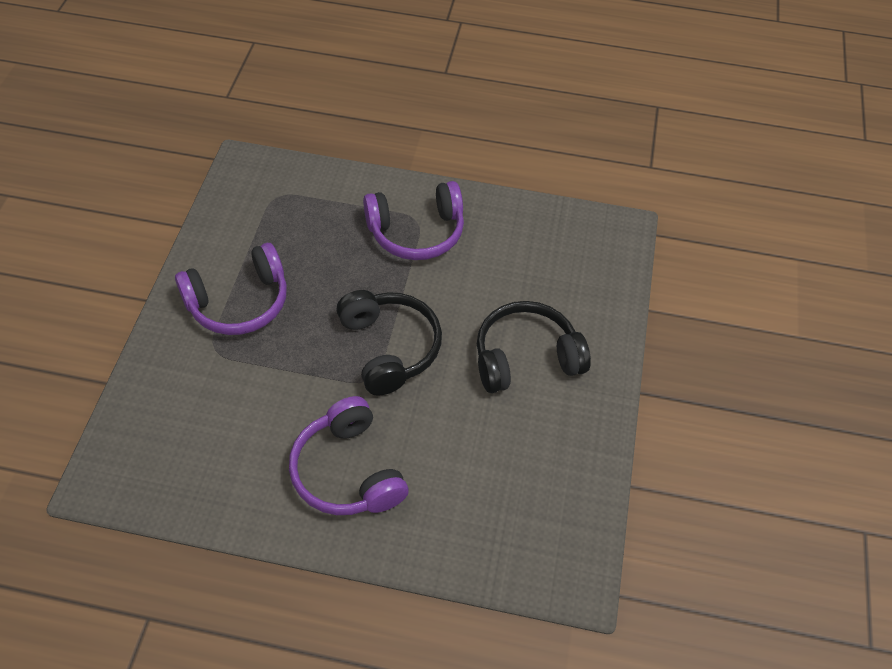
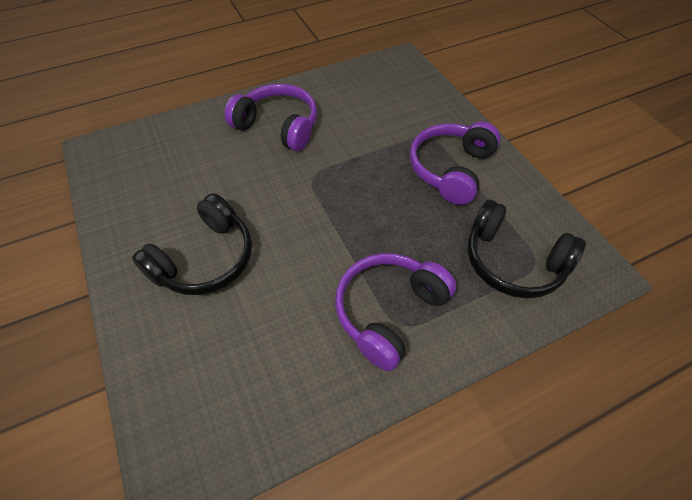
camera: 145 degrees right, 0 degrees up
black headphones [336,290,442,395] -> black headphones moved to [467,199,586,298]

